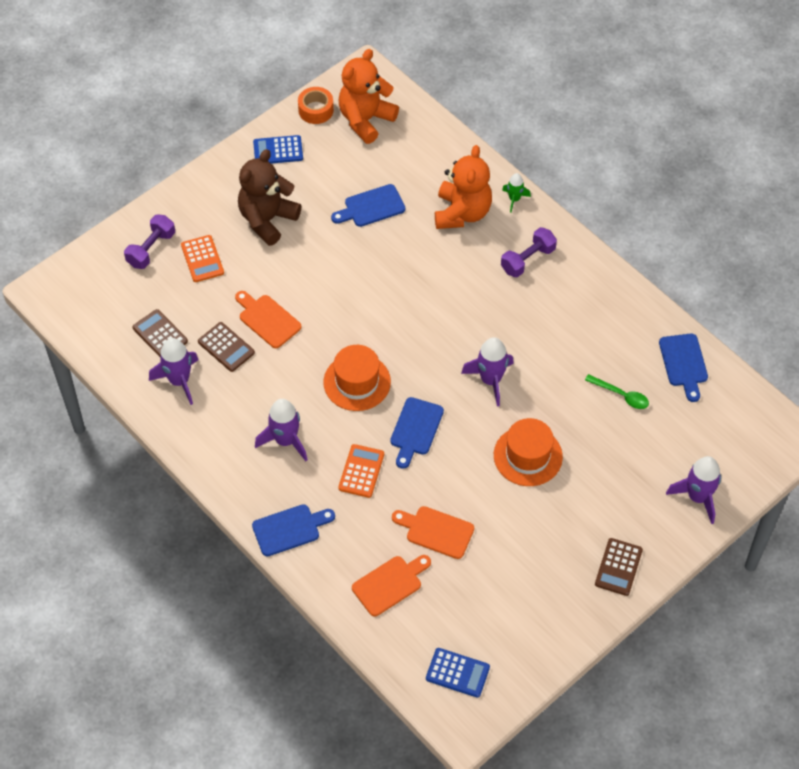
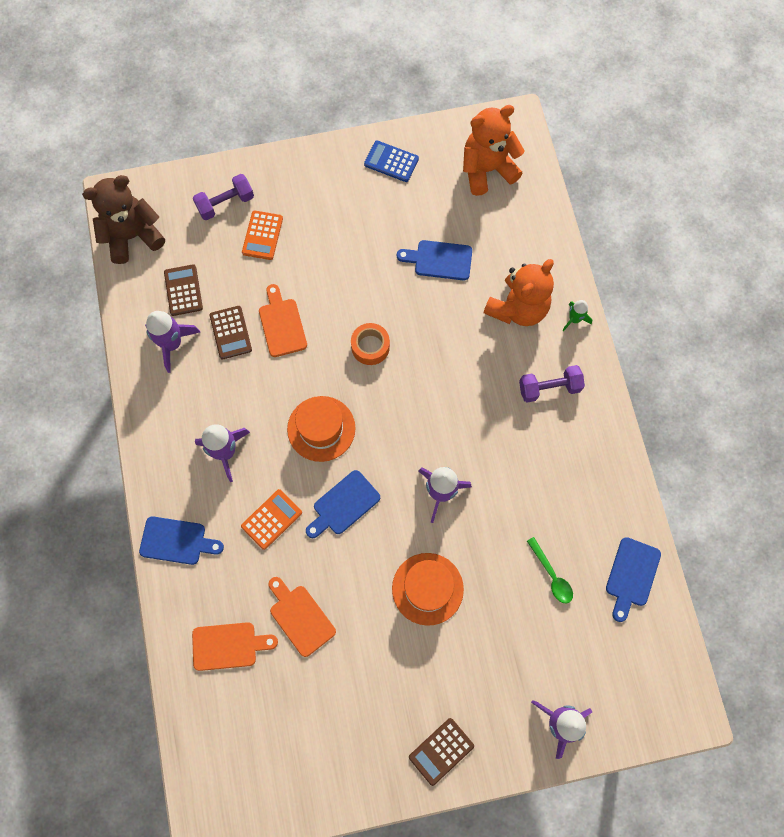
camera: 30 degrees right, 15 degrees up
brown teddy bear [238,149,301,246] -> brown teddy bear moved to [82,175,165,264]
orange tape [298,87,334,124] -> orange tape moved to [351,323,390,365]
blue calculator [426,648,490,698] -> none

